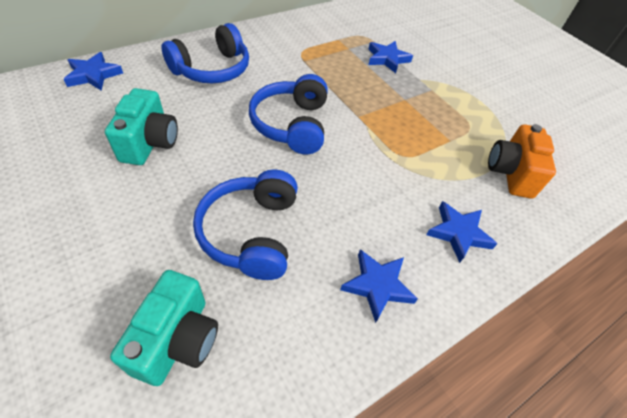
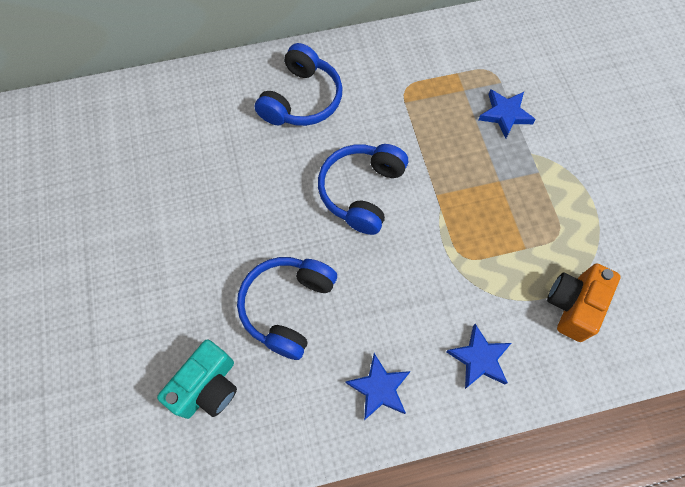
camera: 25 degrees right, 15 degrees up
blue star [63,52,123,91] -> none
turquoise camera [105,88,178,165] -> none
blue headphones [161,23,249,83] -> blue headphones turned 45 degrees counterclockwise [255,43,343,126]

